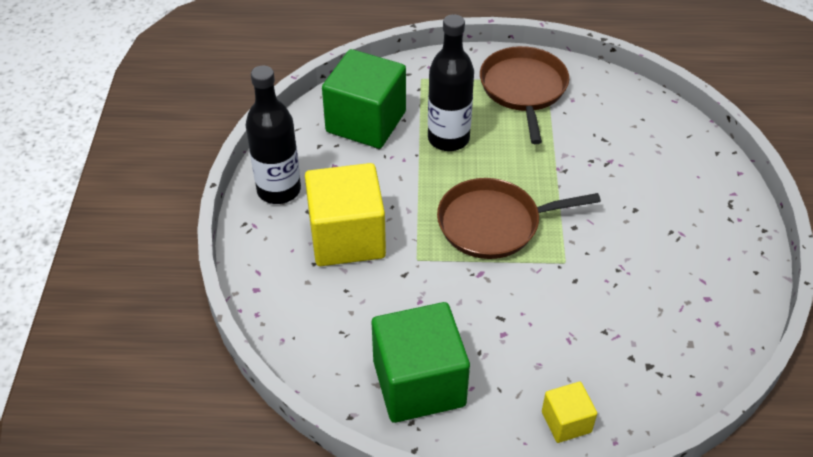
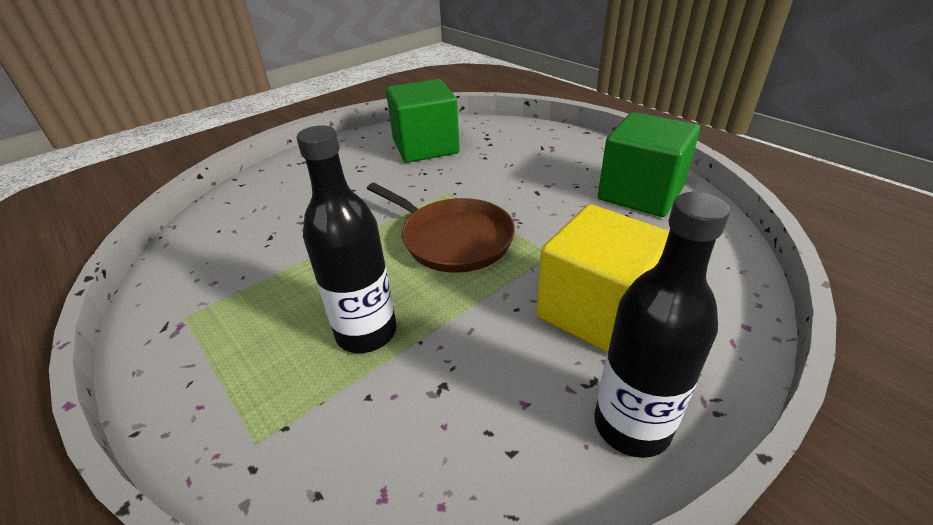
camera: 130 degrees left, 10 degrees down
green cube [322,49,406,149] -> green cube moved to [386,79,460,163]
brown pan [480,46,569,144] -> none
yellow cube [542,382,597,443] -> none

